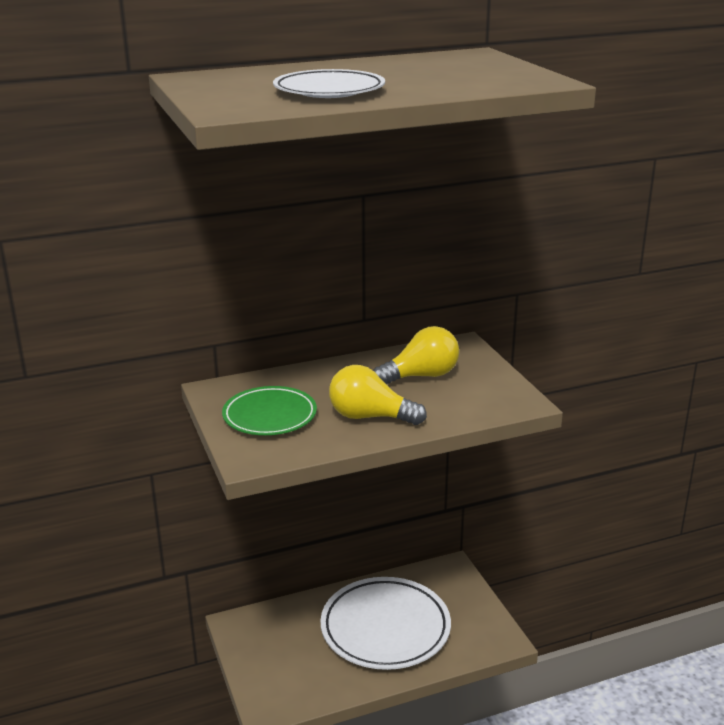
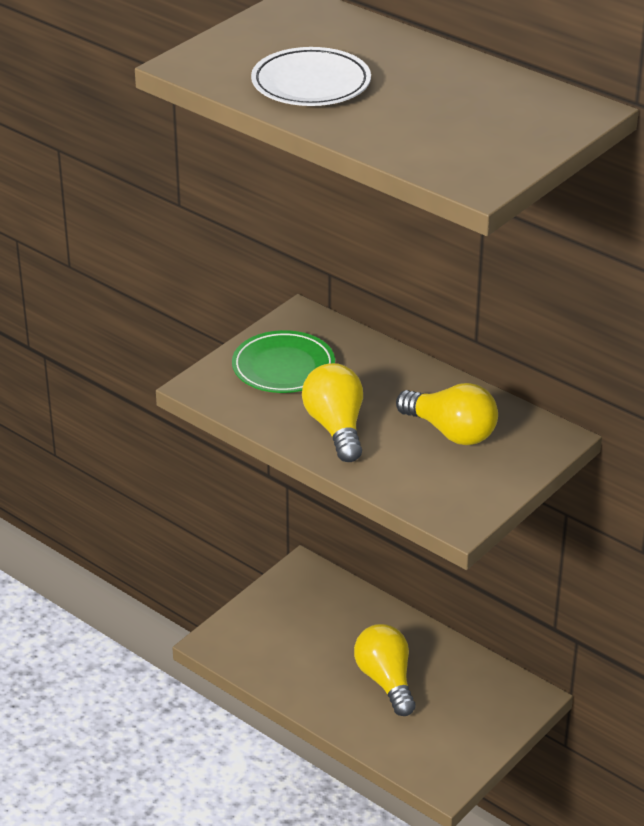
camera: 60 degrees right, 10 degrees up
white plate [320,577,451,670] -> yellow light bulb [354,624,416,716]

